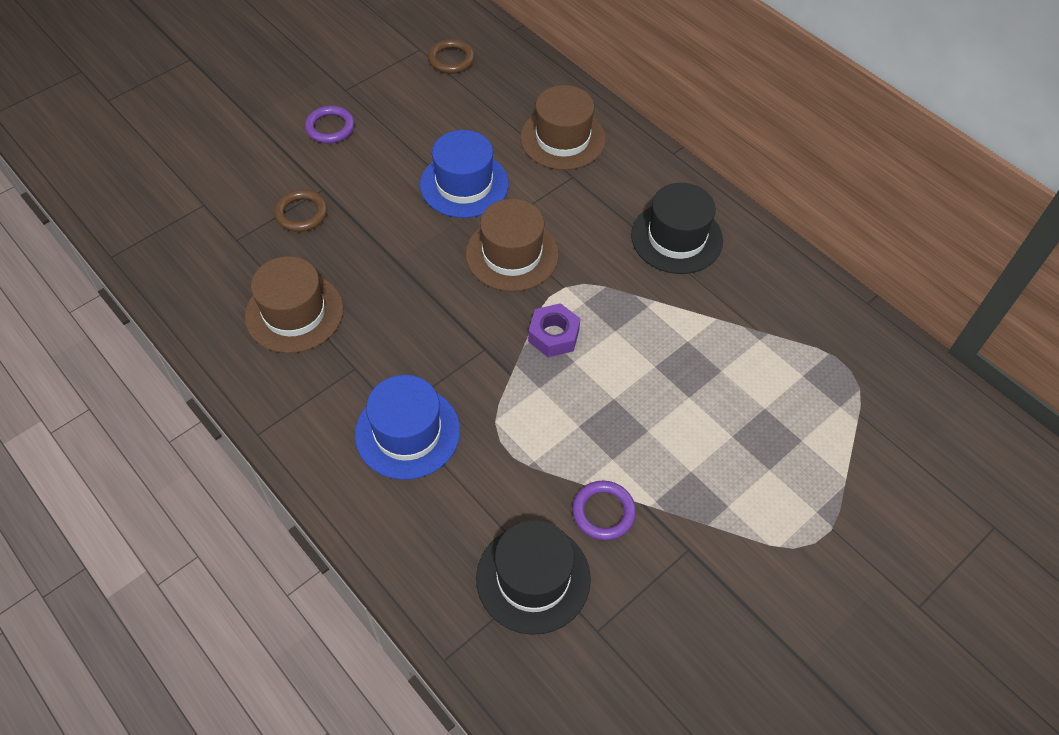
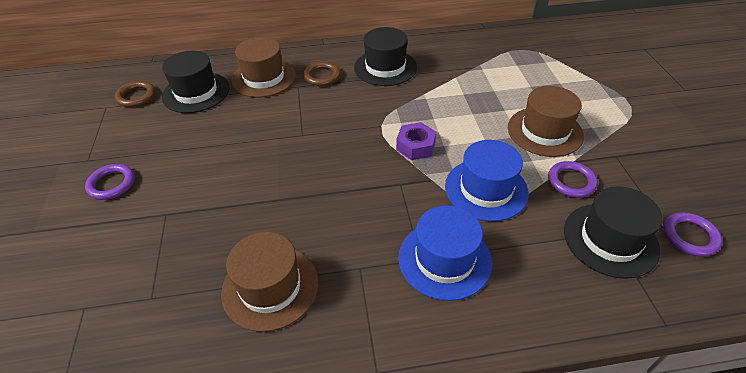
camera: 55 degrees left, 10 degrees down
brown ring [274,190,328,232] -> brown ring moved to [303,62,340,86]
blue hat [420,130,509,218] -> blue hat moved to [445,140,529,221]
brown hat [465,199,559,292] -> brown hat moved to [508,86,584,157]
none -> black hat [162,51,230,113]
none -> purple ring [664,212,722,257]

